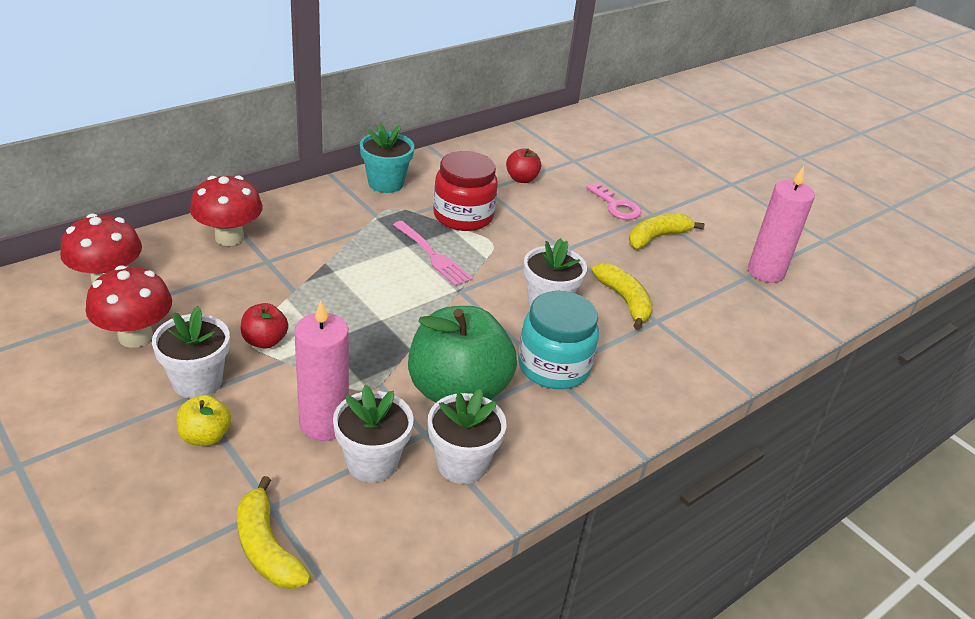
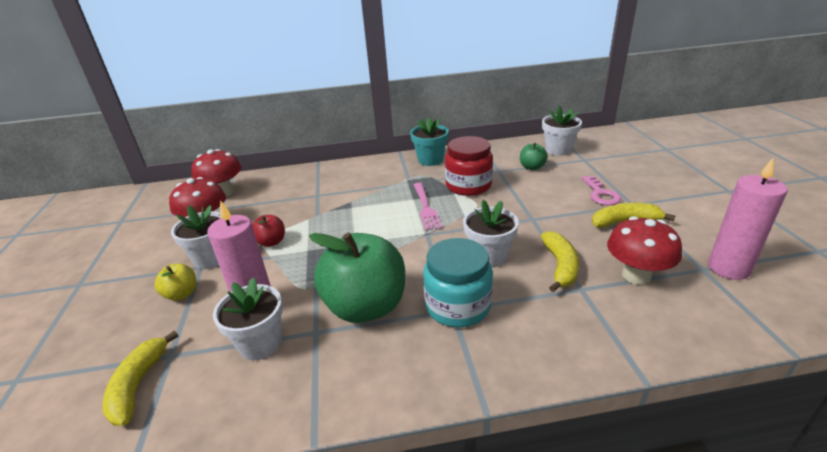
camera: 35 degrees right, 5 degrees down
red mushroom [190,176,263,246] -> red mushroom moved to [607,216,682,285]
white flower pot [428,389,506,484] -> white flower pot moved to [542,106,582,156]
red apple [506,148,541,183] -> green apple [520,143,548,170]

